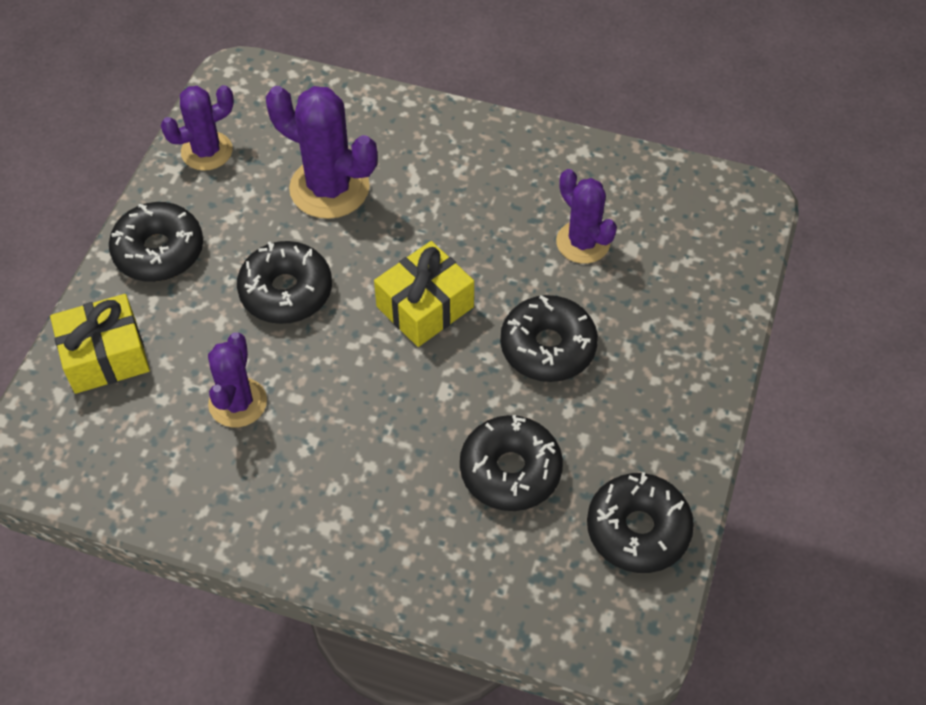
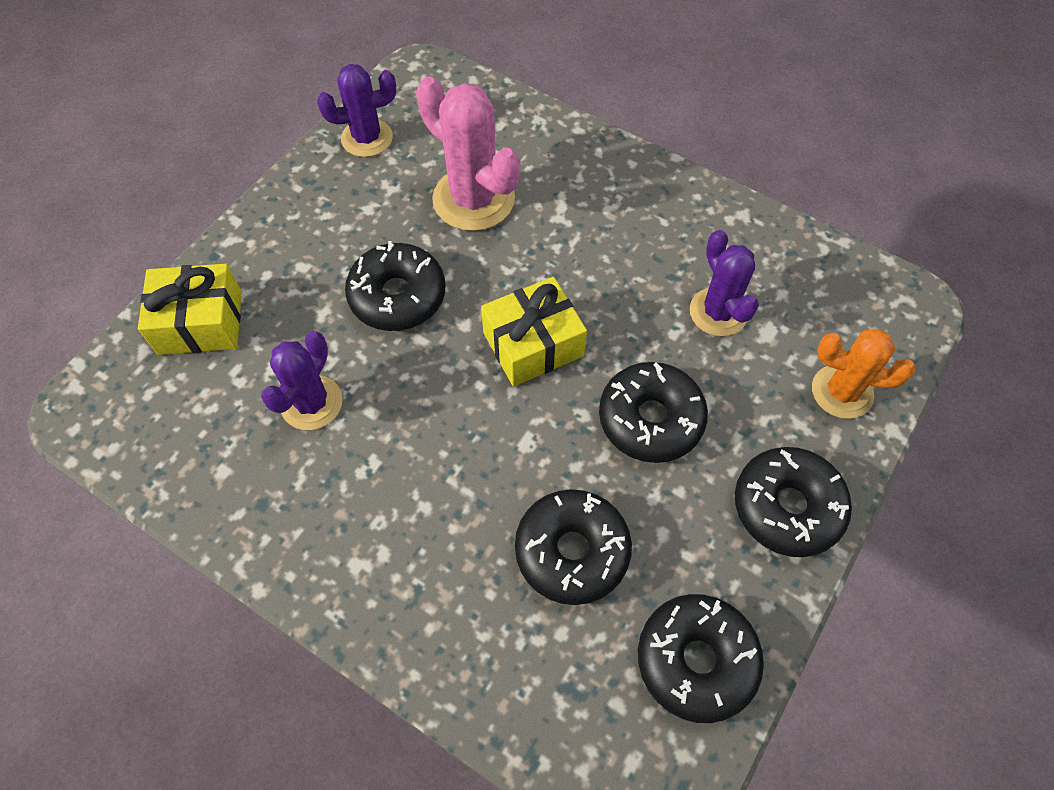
camera: 15 degrees right, 5 degrees up
black donut [109,202,203,282] -> black donut moved to [735,447,852,557]
purple cactus [266,86,378,219] -> pink cactus [416,76,520,231]
none -> orange cactus [812,329,915,419]

